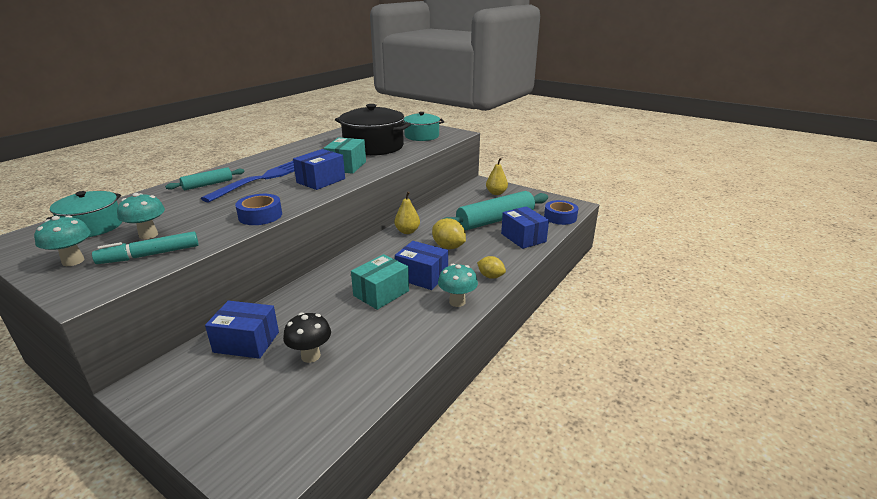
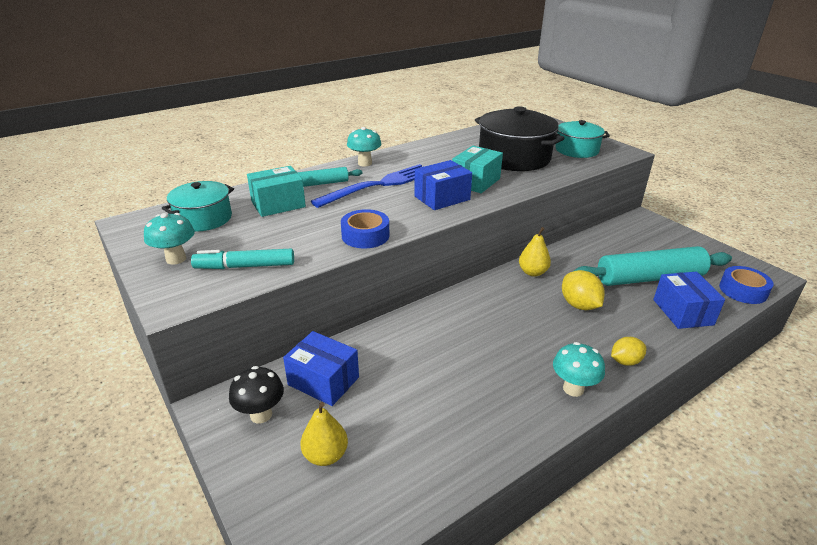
camera: 20 degrees right, 5 degrees up
turquoise mushroom [117,193,165,239] -> turquoise mushroom moved to [347,127,382,167]
black mushroom [283,312,331,363] -> black mushroom moved to [229,366,284,423]
turquoise box [351,254,409,310] -> turquoise box moved to [247,166,306,217]
blue box [395,241,448,290] -> none
yellow lemon [477,256,506,279] -> yellow lemon turned 75 degrees counterclockwise [611,337,646,366]
yellow pear [486,158,508,195] -> yellow pear moved to [300,402,348,466]

